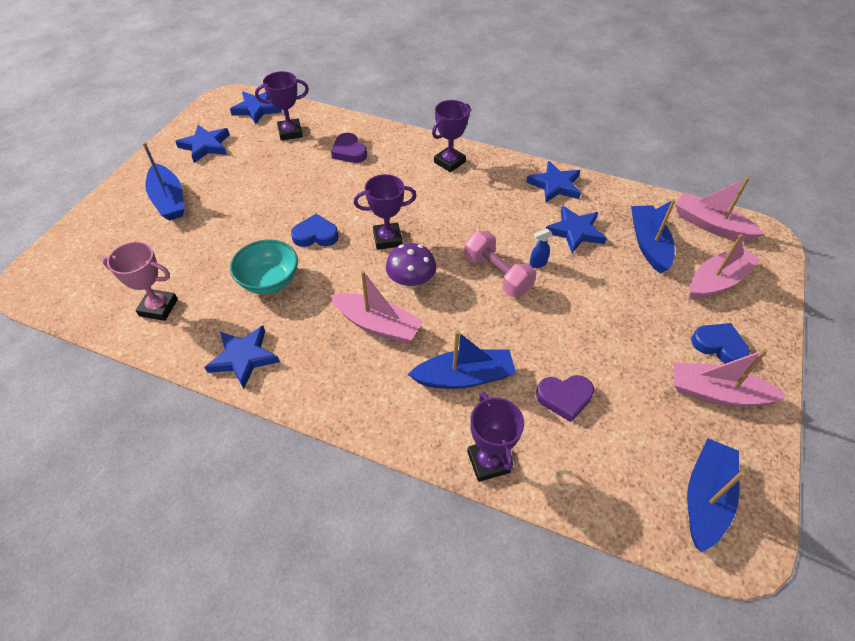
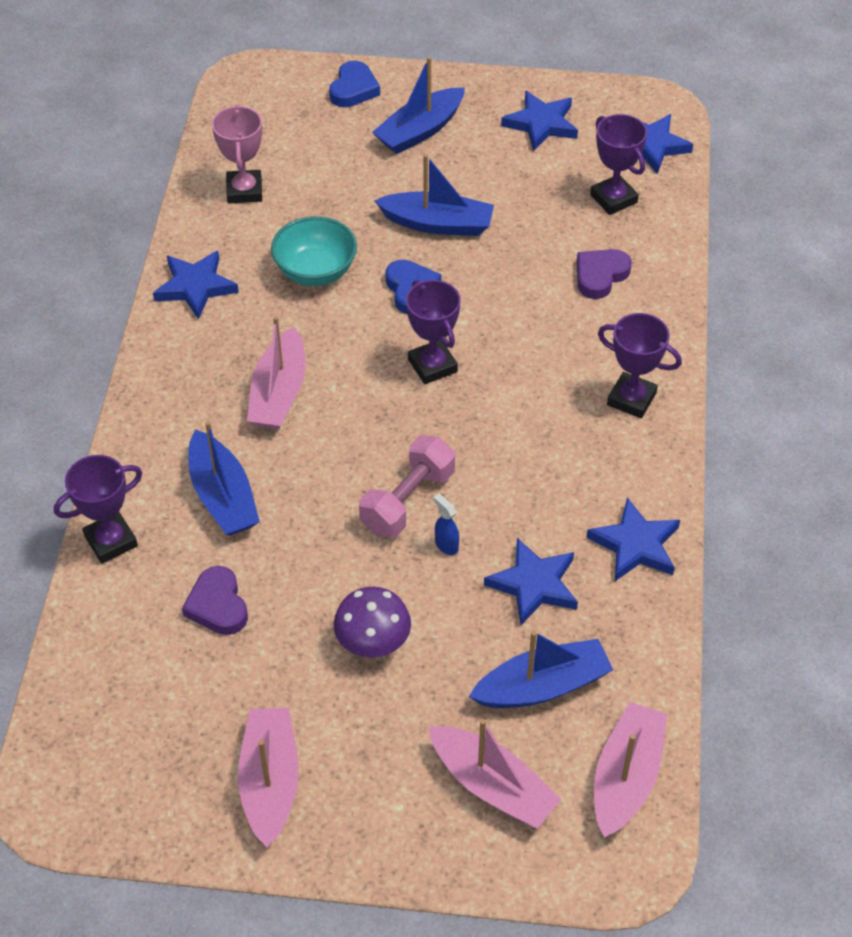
camera: 75 degrees right, 0 degrees up
purple mushroom [386,243,436,289] -> purple mushroom moved to [333,587,411,658]
blue boat [687,438,745,552] -> blue boat moved to [374,154,494,236]
blue heart [691,323,750,364] -> blue heart moved to [329,61,380,107]

